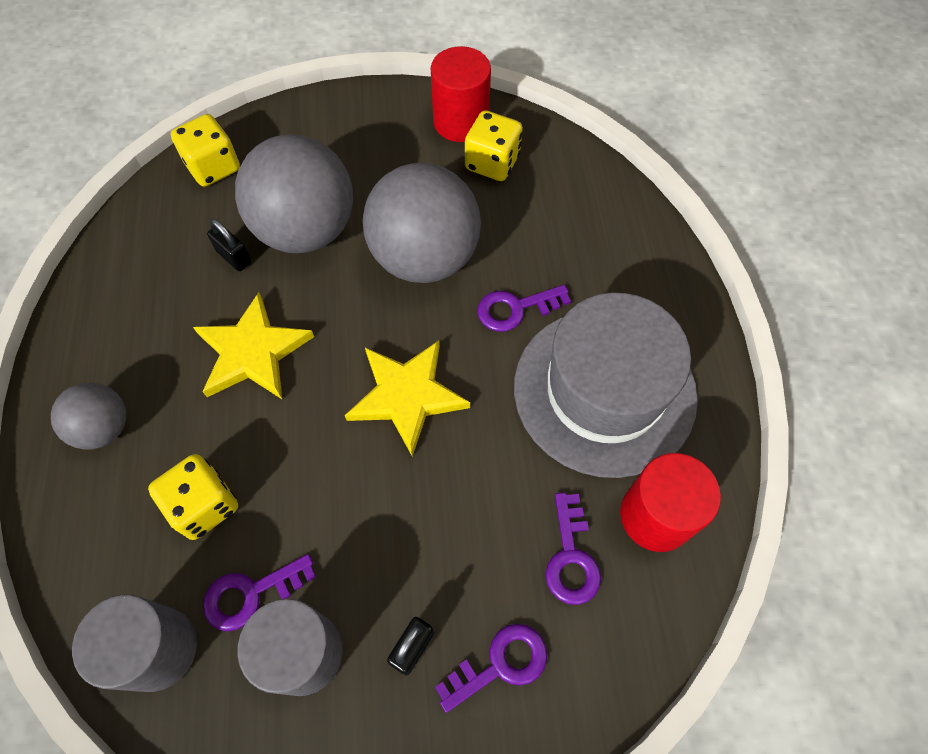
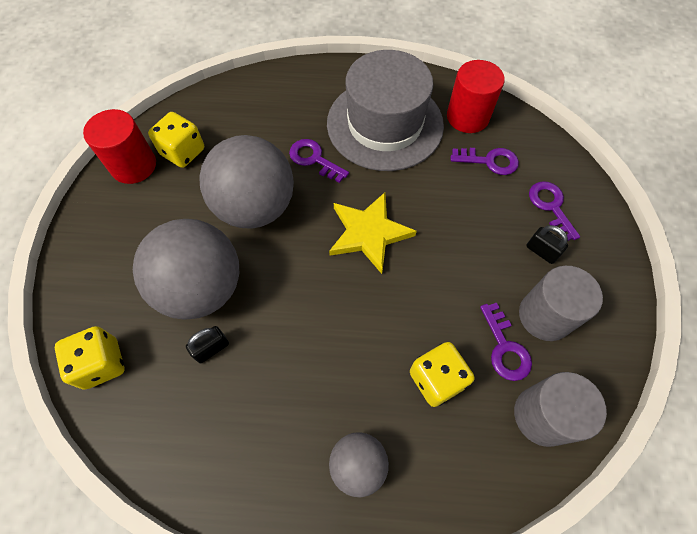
camera: 80 degrees left, 0 degrees up
yellow star [193,292,314,399] -> none
purple key [477,285,571,332] -> purple key turned 135 degrees clockwise [289,139,349,183]

